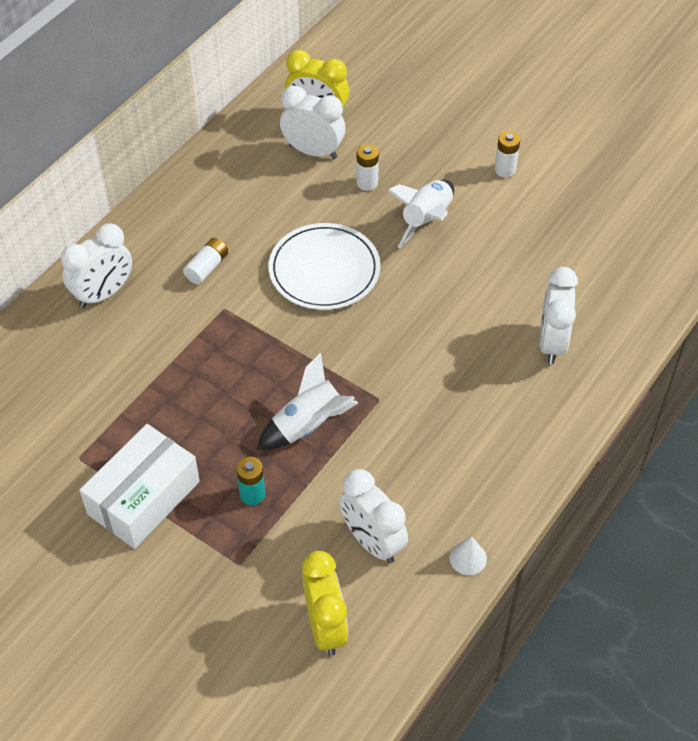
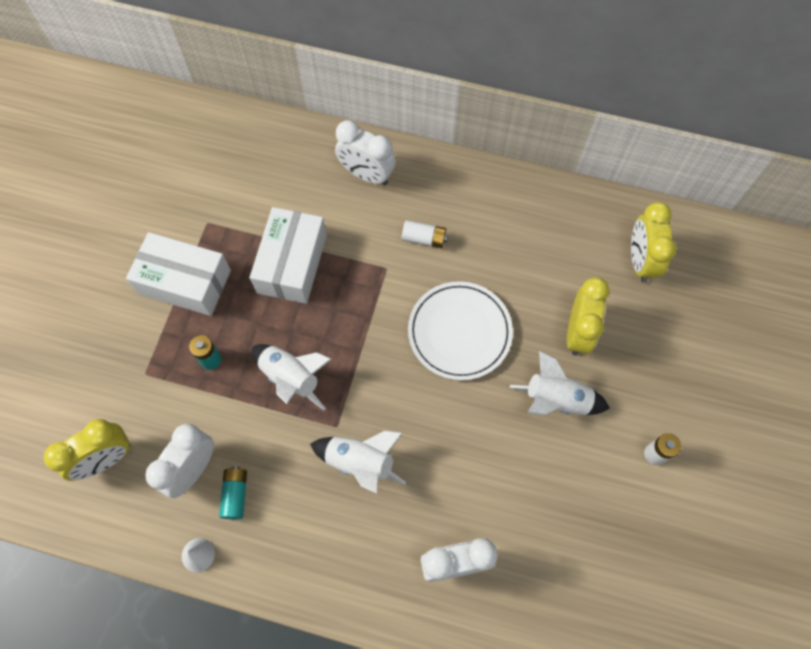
camera: 70 degrees right, 15 degrees up
white clock [280,86,345,159] -> none
white battery [356,144,379,191] -> yellow clock [567,277,610,356]
none -> turquoise battery [219,466,247,519]
none -> white box [250,207,327,304]
none -> white rocket [310,431,406,493]

